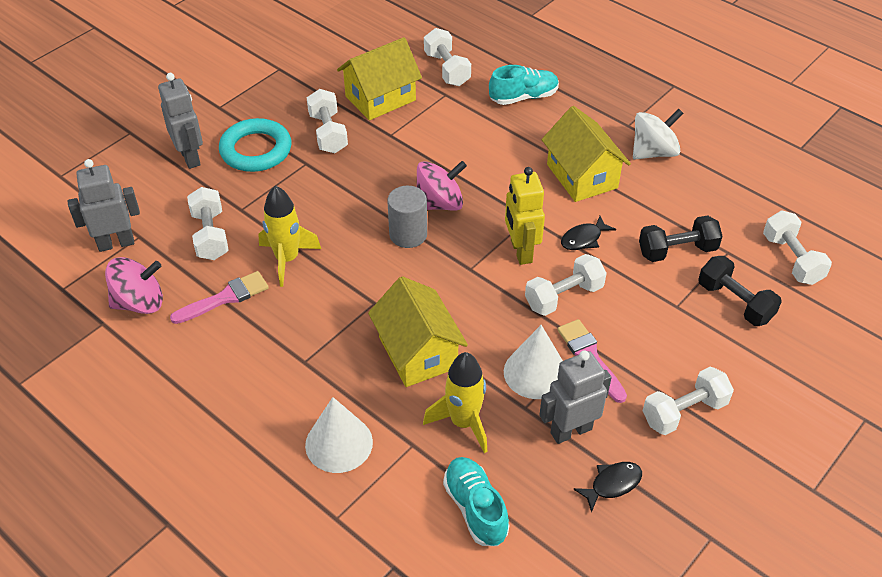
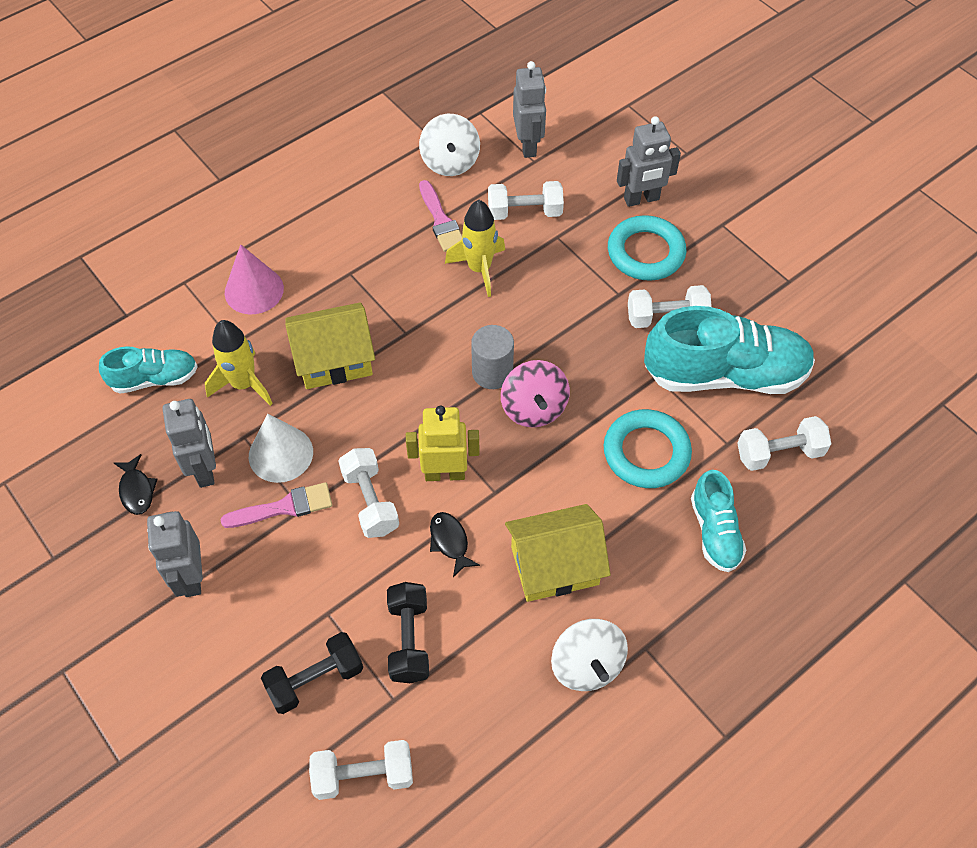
camera: 100 degrees right, 10 degrees up
pink spinning top [105,257,163,314] -> white spinning top [419,114,480,176]
white cone [305,397,373,473] -> pink cone [225,244,284,314]
yellow house [337,37,422,120] -> turquoise shoe [644,306,815,394]
white dumbbell [643,367,734,435] -> grey robot [147,511,203,597]
none -> turquoise ring [604,409,692,488]

